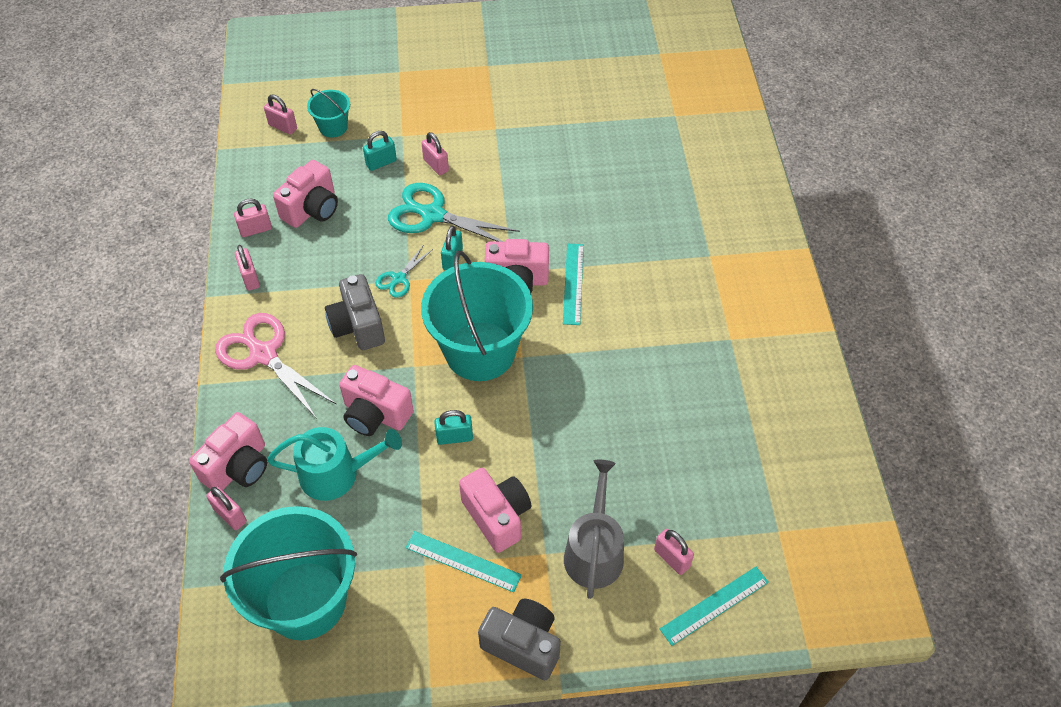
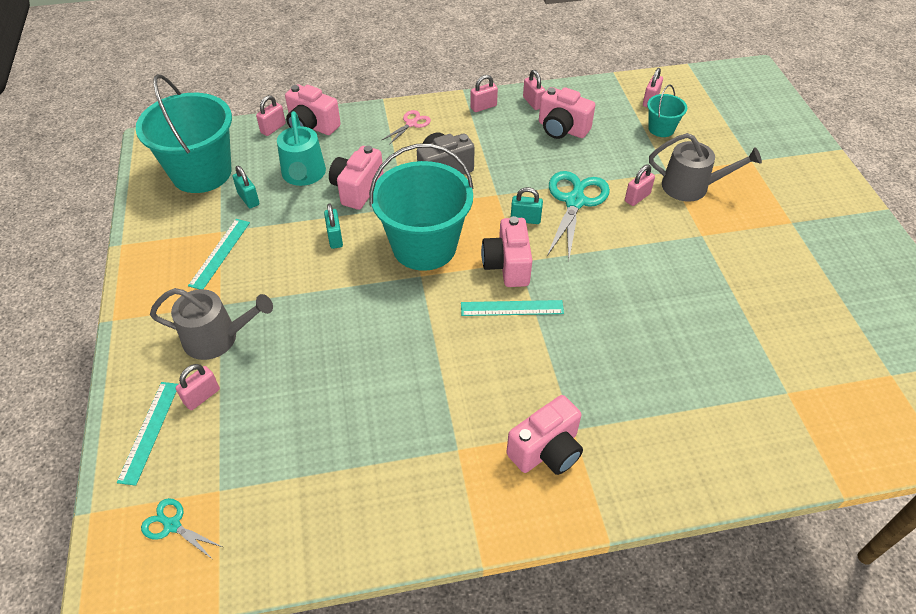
camera: 85 degrees right, 5 degrees down
pink scissors [215,313,337,419] -> pink scissors [381,110,431,145], size x0.52
turquoise padlock [363,131,397,171] -> turquoise padlock moved to [233,166,260,208]
turquoise scissors [376,246,433,298] -> turquoise scissors moved to [141,498,223,559]
pink camera [459,468,531,553] -> pink camera moved to [506,395,583,475]
grey camera [478,599,561,680] -> none
turquoise ruler [660,567,769,646] -> turquoise ruler turned 45 degrees clockwise [117,382,178,486]
none -> grey watering can [649,133,762,202]

